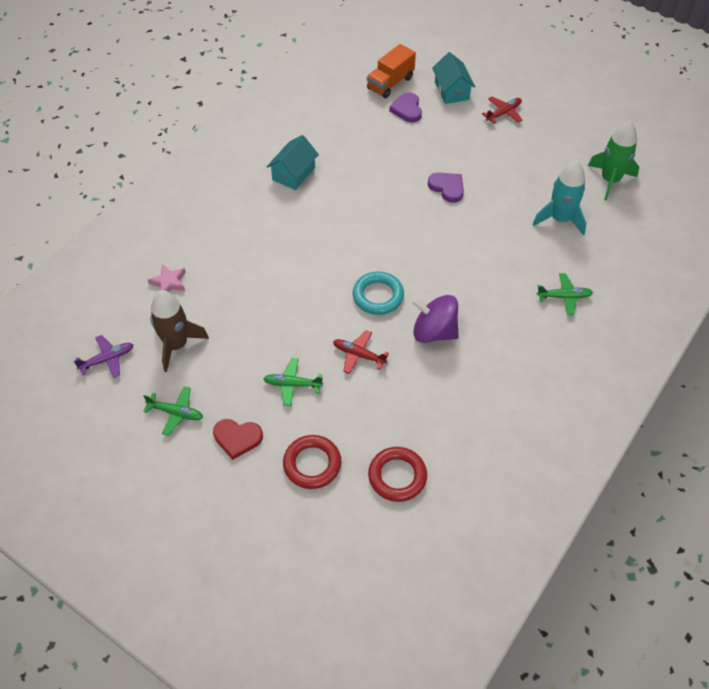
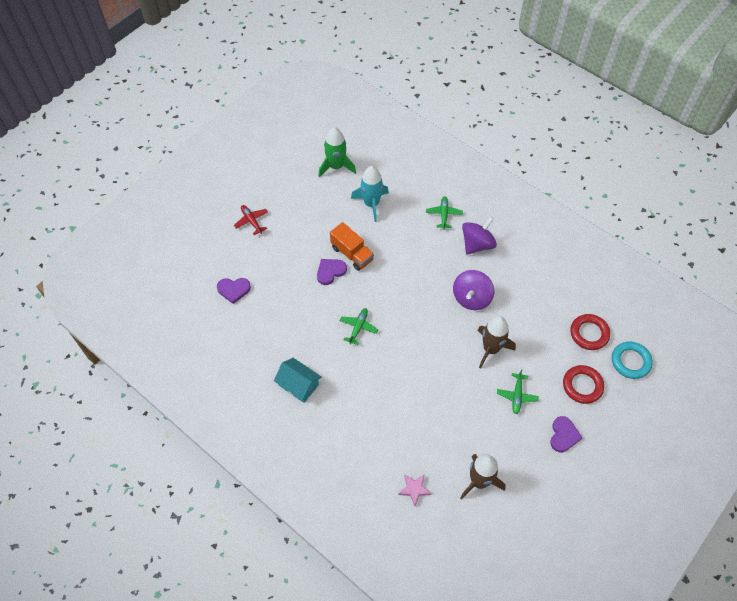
camera: 85 degrees left, 5 degrees up
purple plane [74,335,133,378] -> none
green plane [143,386,203,436] -> green plane moved to [340,308,378,345]
red heart [213,419,263,460] -> purple heart [550,416,582,452]
red plane [333,330,389,374] -> brown rocket [477,316,516,368]
turquoise ring [352,272,404,315] -> turquoise ring moved to [612,341,653,379]
orange truck [367,44,416,98] -> orange truck moved to [330,222,374,271]
turquoise house [432,52,475,104] -> none
none -> purple spinning top [462,216,497,254]

